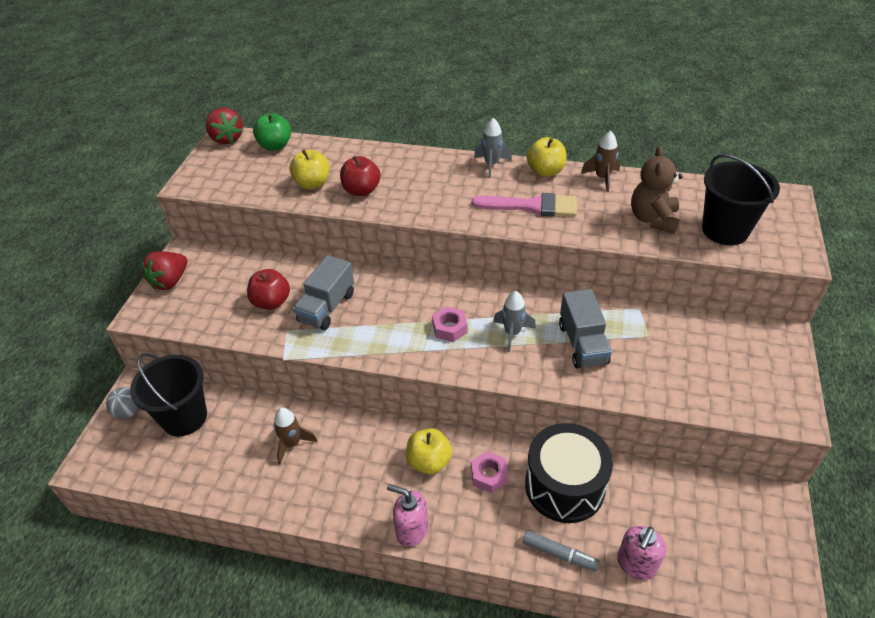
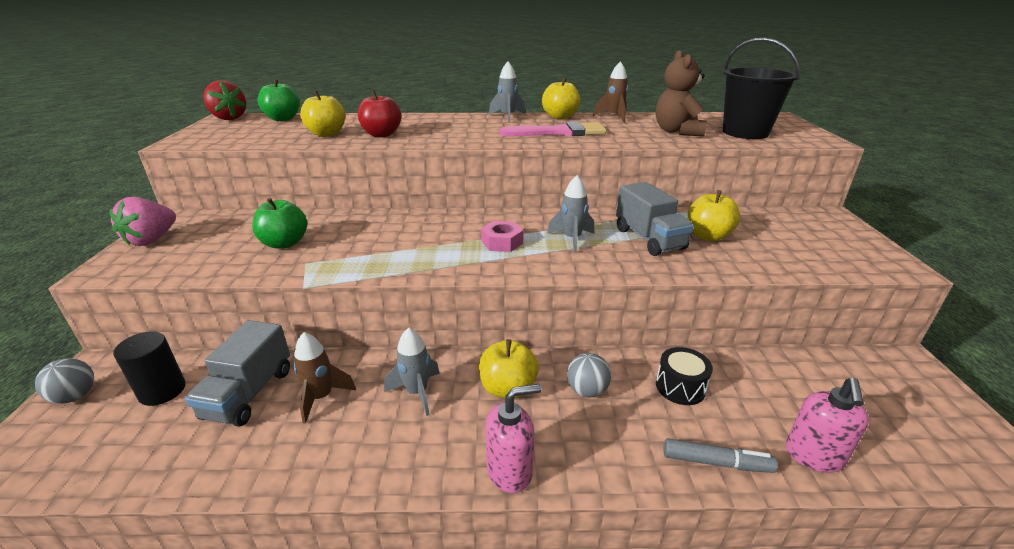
camera: 15 degrees left, 15 degrees down
black bucket [130,353,207,436] -> black cylinder [113,331,186,406]
red strawberry [141,251,187,290] -> pink strawberry [110,197,176,246]
red apple [247,269,290,310] -> green apple [252,198,307,249]
grey truck [293,255,354,330] -> grey truck moved to [185,320,290,427]
pink soap dispenser [387,484,428,547] -> pink soap dispenser turned 150 degrees clockwise [485,384,542,493]
pink nut [471,451,508,493] -> grey ball [567,353,611,397]
black drum [525,423,613,523] -> black drum [656,347,713,405], size x0.49
none -> grey rocket [384,327,440,416]
none -> yellow apple [688,190,740,241]

